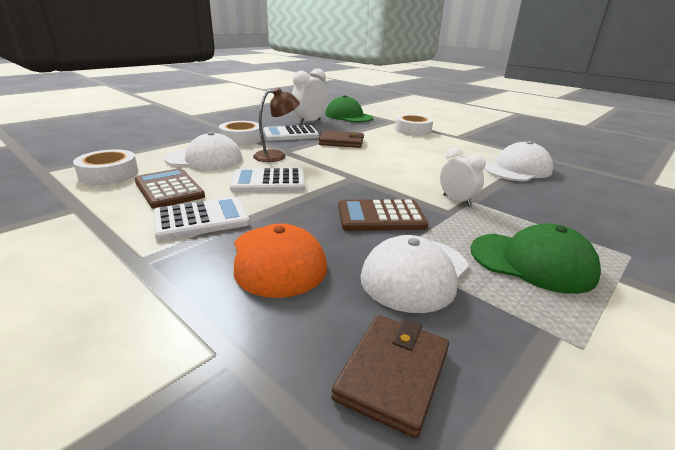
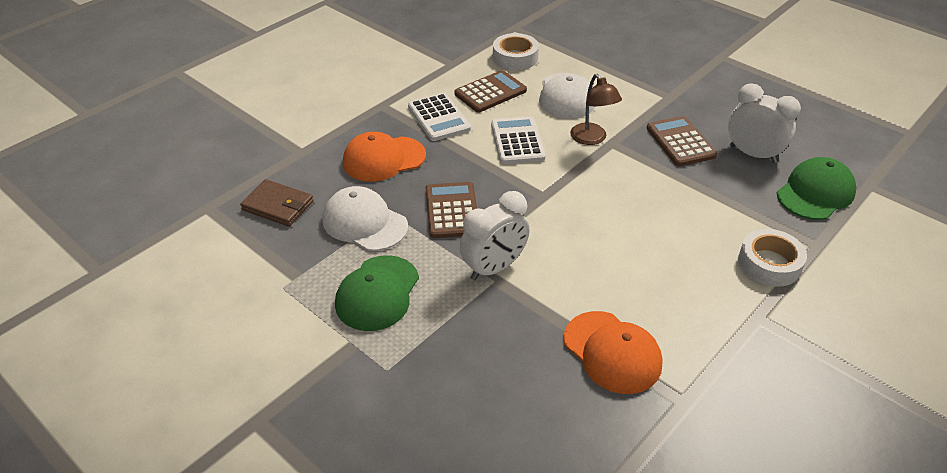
camera: 90 degrees right, 15 degrees up
white tape [219,121,261,145] -> none
white calculator [263,125,319,141] -> brown calculator [646,116,717,166]
brown wallet [319,130,364,148] -> none
white clock [440,147,486,207] -> white clock [460,191,530,280], size x1.55
white cap [484,141,553,181] -> orange cap [563,311,663,394]

